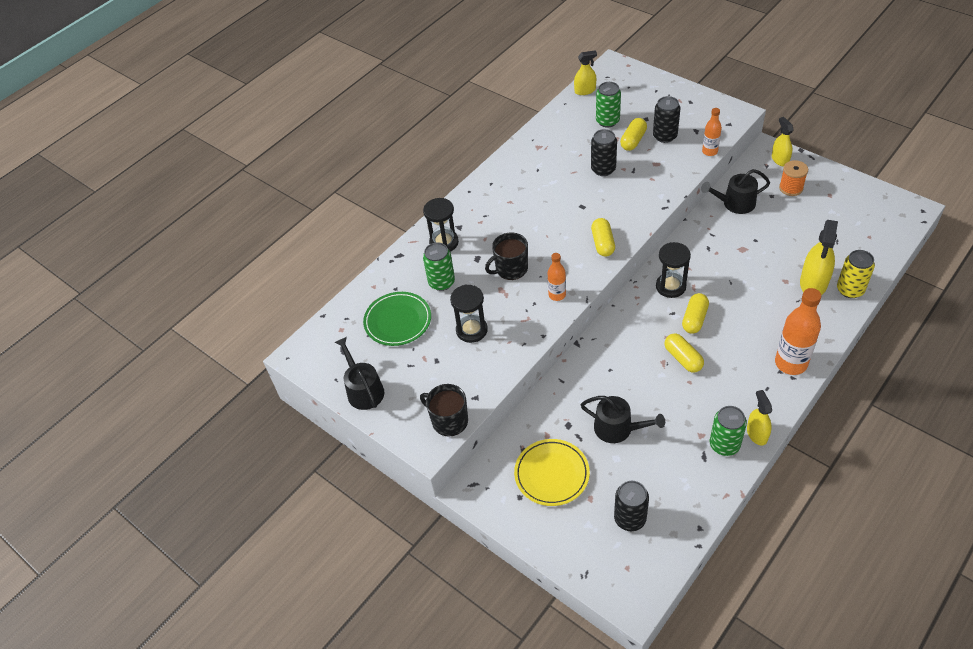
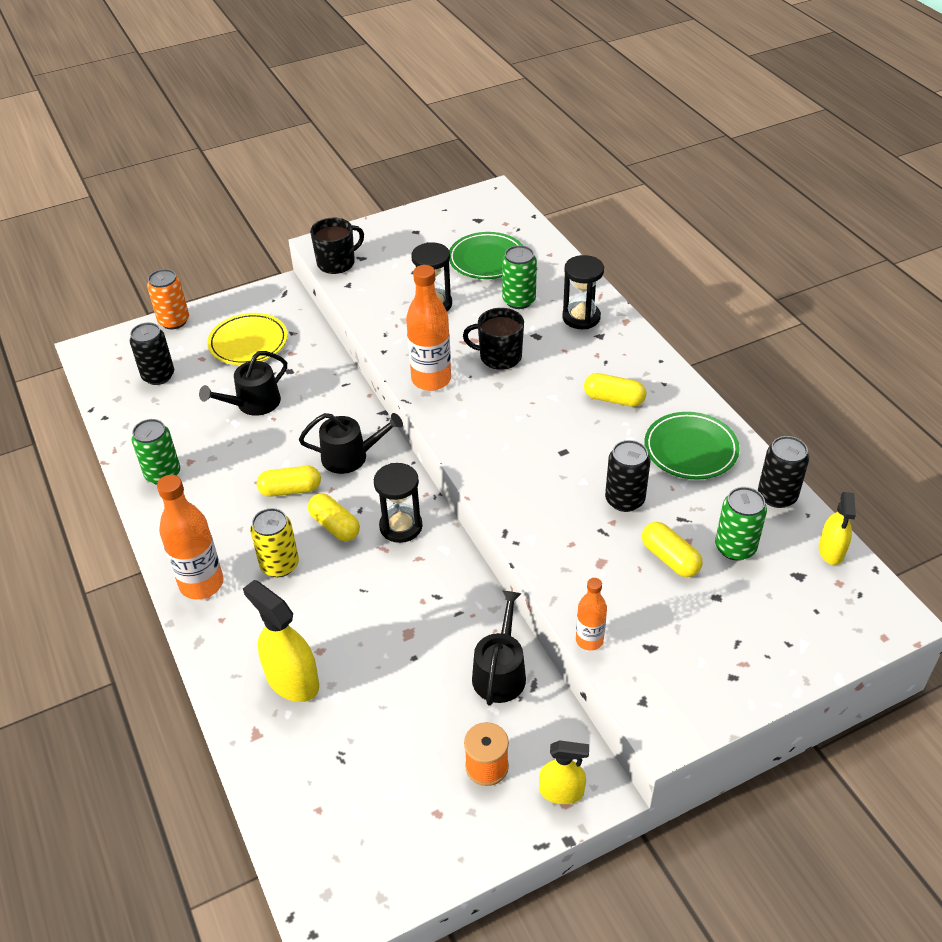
camera: 110 degrees right, 5 degrees down
black watering can [335,337,384,410] -> black watering can moved to [299,413,403,474]
black mug [485,233,528,280] -> black mug turned 75 degrees counterclockwise [463,308,524,370]
orange bottle [548,253,566,301] -> orange bottle [406,265,451,391], size x1.78
yellow capsule [591,218,615,257] -> yellow capsule moved to [584,373,646,407]
black can [653,96,680,143] -> black can moved to [758,436,809,508]
yellow spray bottle [747,390,772,446] -> none
yellow can [837,250,875,298] -> yellow can moved to [250,508,299,577]
none -> orange can [147,269,189,329]
none -> green plate [644,412,740,480]

